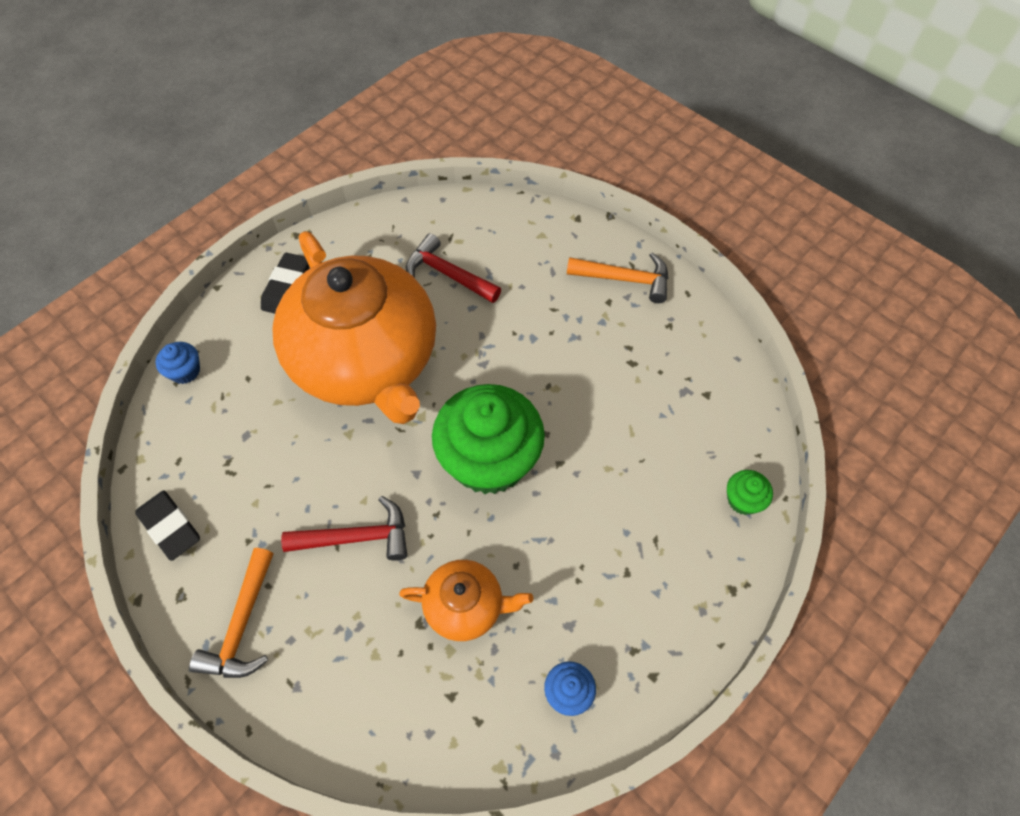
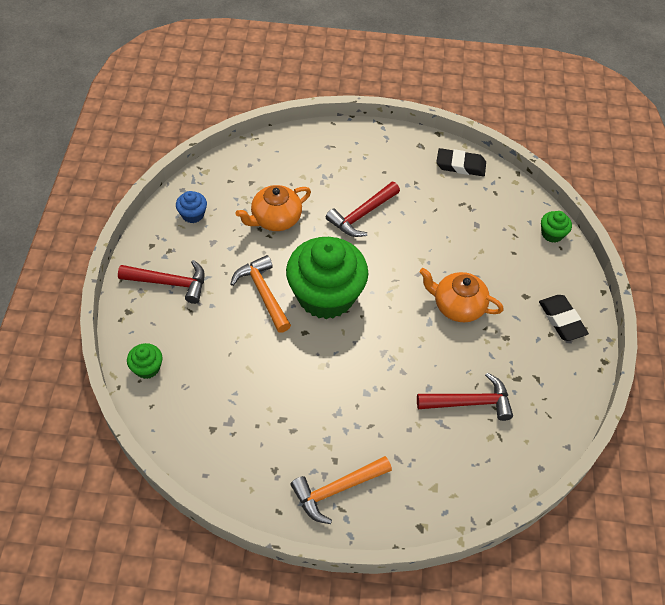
camera: 140 degrees right, 5 degrees down
blue cupcake [155,342,200,384] -> green cupcake [541,211,572,243]
orange hammer [189,548,274,678] -> orange hammer moved to [230,255,291,333]
orange teapot [272,231,436,424] -> orange teapot [419,268,504,322], size x0.44
none -> red hammer [118,260,205,304]

